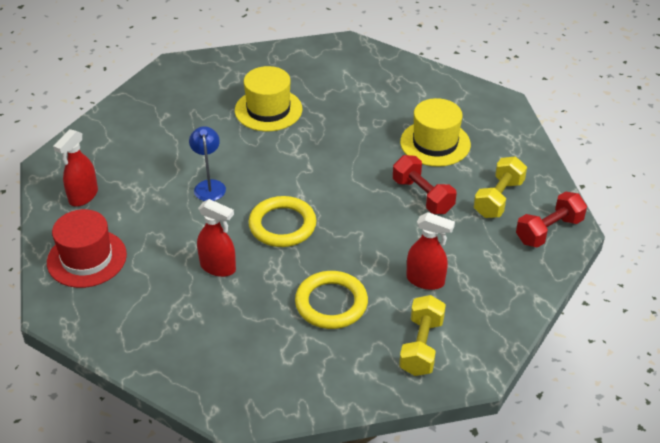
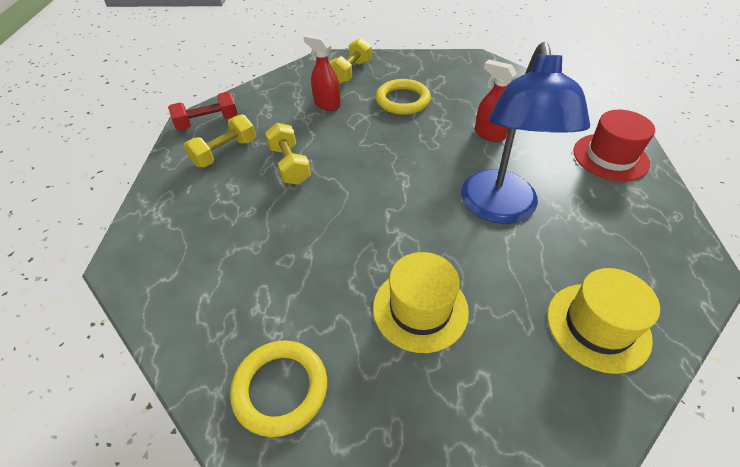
camera: 165 degrees left, 5 degrees up
red spray bottle [53,129,98,207] -> none
blue lamp [189,126,226,201] -> blue lamp [461,42,590,224], size x2.24
yellow ring [248,196,317,247] -> yellow ring moved to [230,340,327,437]
red dumbbell [393,155,457,214] -> yellow dumbbell [265,123,311,185]
yellow hat [400,98,471,167] -> yellow hat moved to [547,268,660,374]

